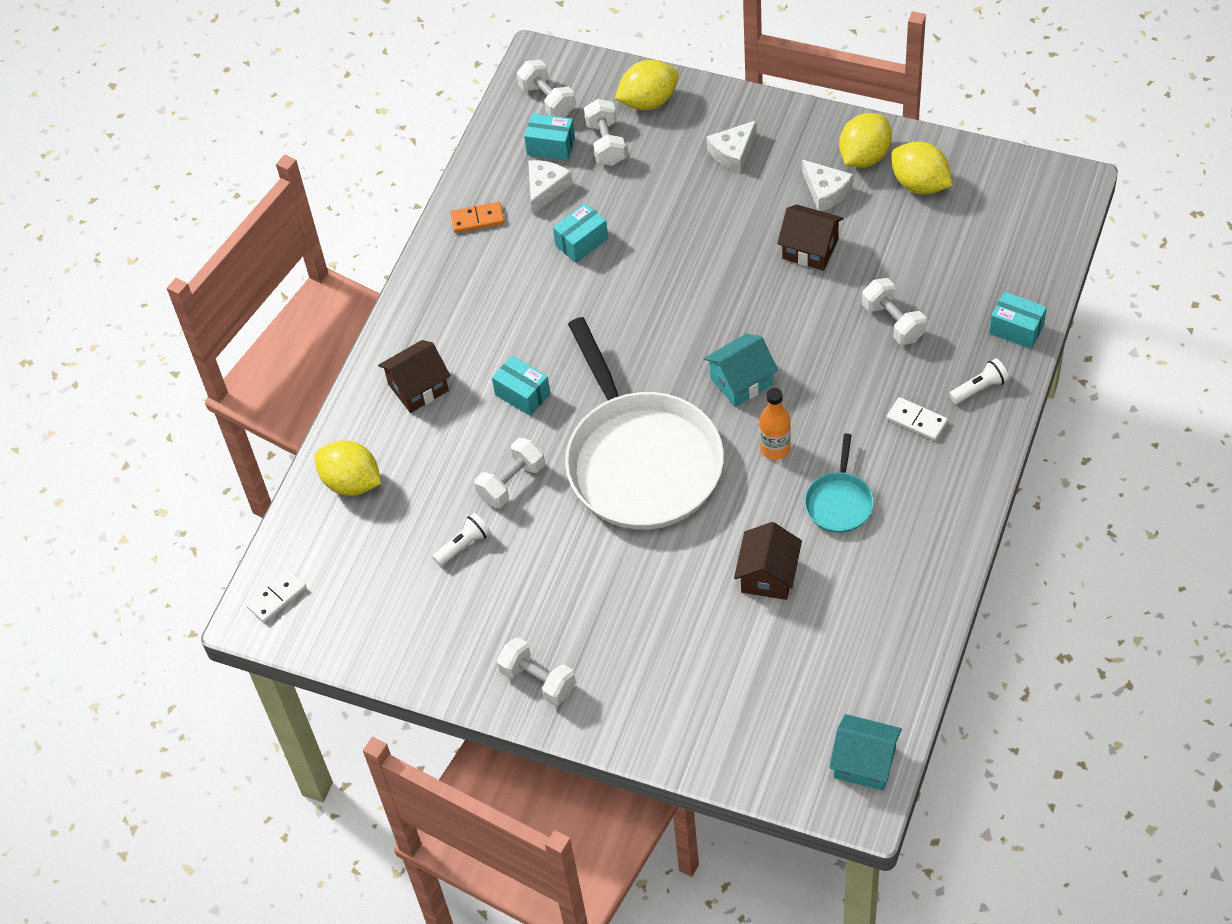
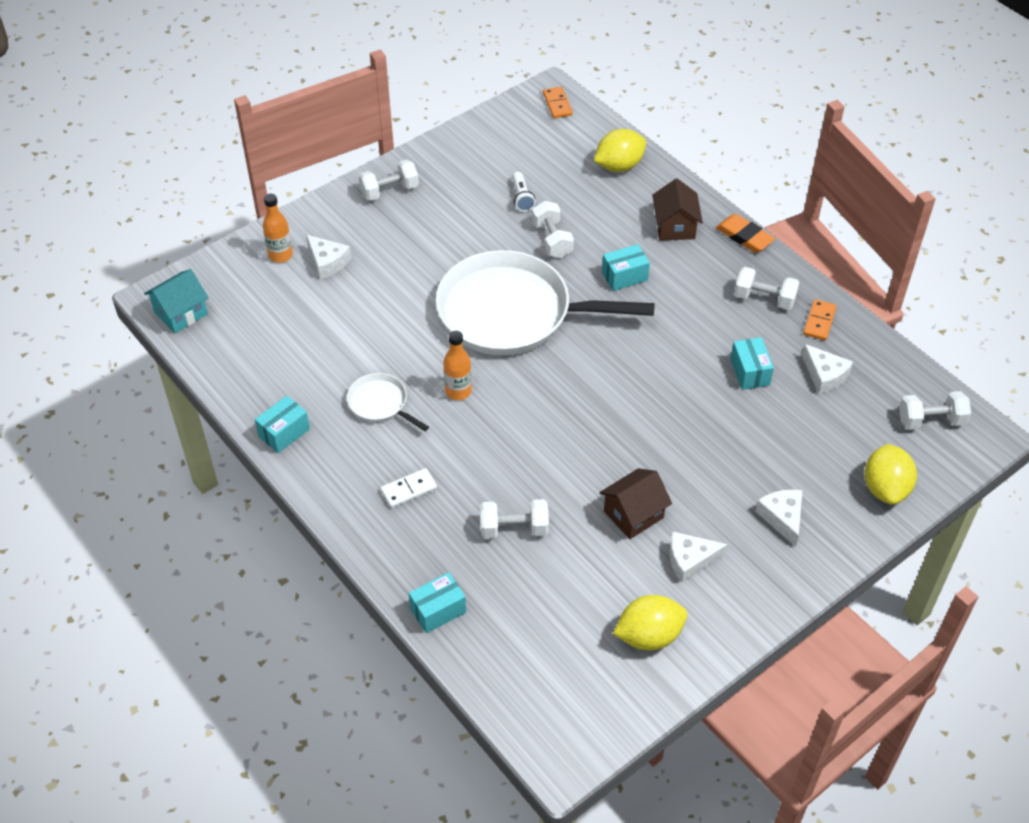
camera: 115 degrees right, 5 degrees down
white domino [246,569,306,623] -> orange domino [543,86,573,118]
turquoise box [524,113,575,160] -> turquoise box moved to [255,396,310,453]
white dumbbell [584,99,626,166] -> white dumbbell moved to [734,267,799,310]
turquoise house [704,334,778,407] -> none
brown house [734,522,802,600] -> none
turquoise pan [804,433,874,533] -> white pan [347,373,429,431]
yellow lemon [839,113,892,168] -> none
white flashlight [949,358,1009,404] -> none
none -> orange bottle [263,194,293,263]
none -> white cheese [306,235,351,279]
none -> orange eraser [716,214,775,253]

